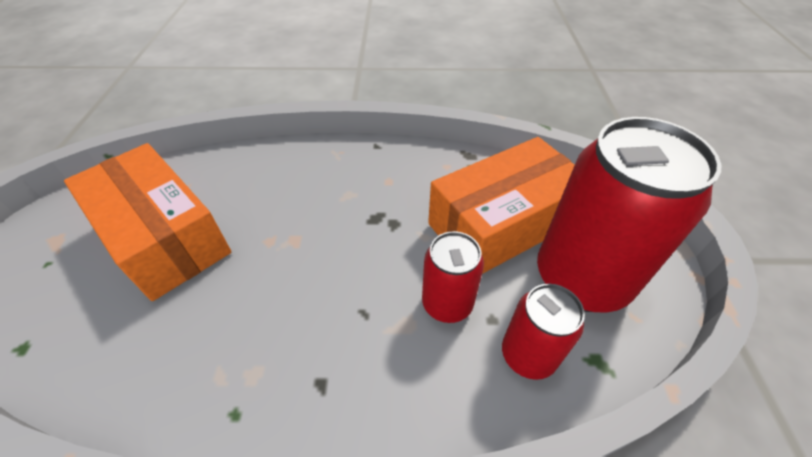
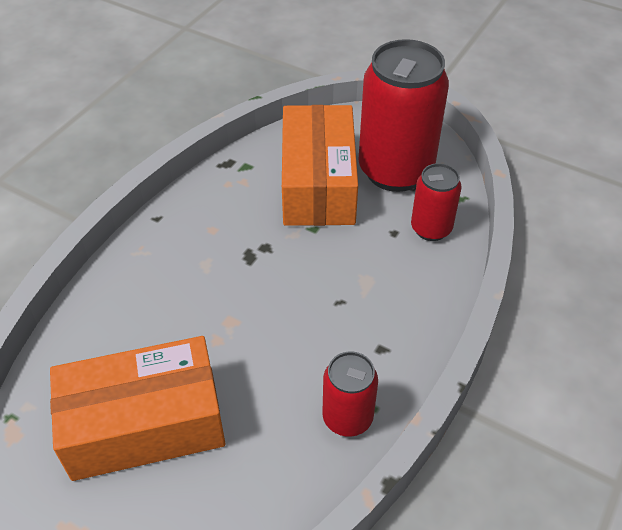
camera: 60 degrees left, 0 degrees up
red can [422,231,484,323] -> red can moved to [323,351,378,437]

